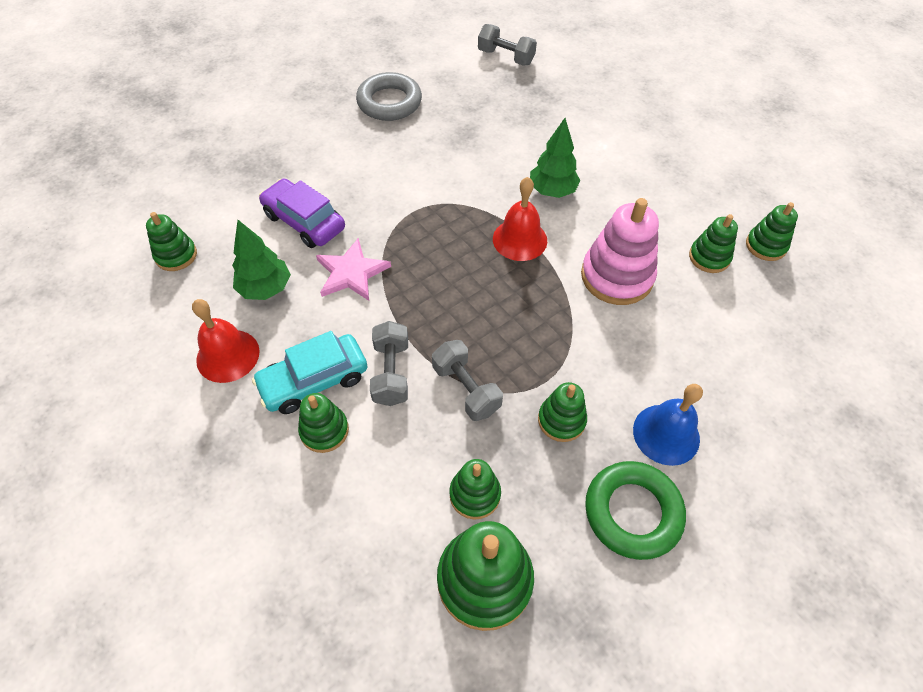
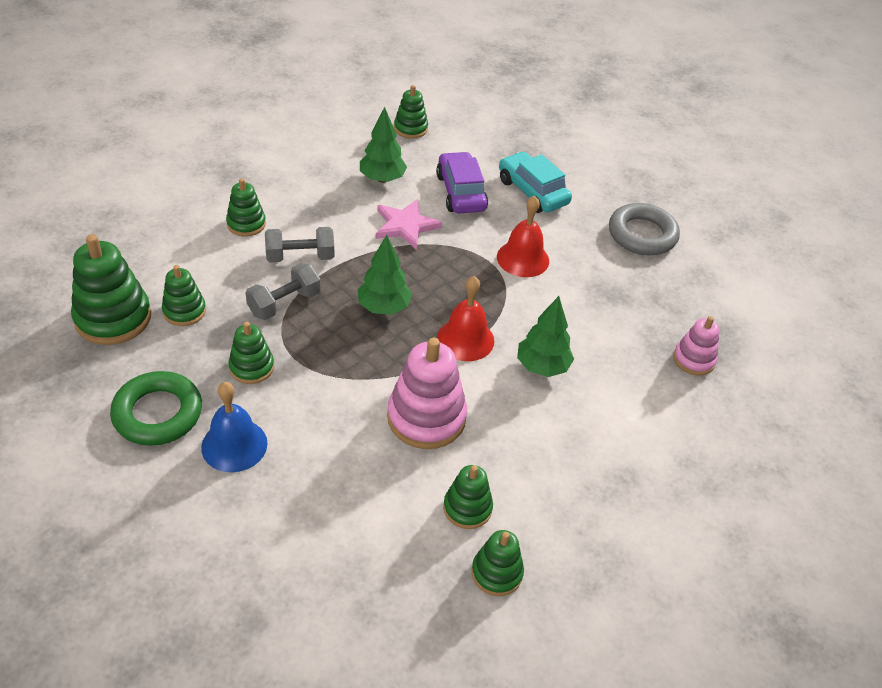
camera: 80 degrees right, 10 degrees down
red bell [192,299,259,383] -> red bell moved to [497,196,549,277]
turquoise car [252,331,368,414] -> turquoise car moved to [499,152,572,213]
purple car [259,179,345,248] -> purple car turned 45 degrees counterclockwise [436,152,488,213]
grey dumbbell [478,24,537,65] -> none
none -> green tree [357,235,412,315]
none -> pink stacking toy [673,316,719,376]

